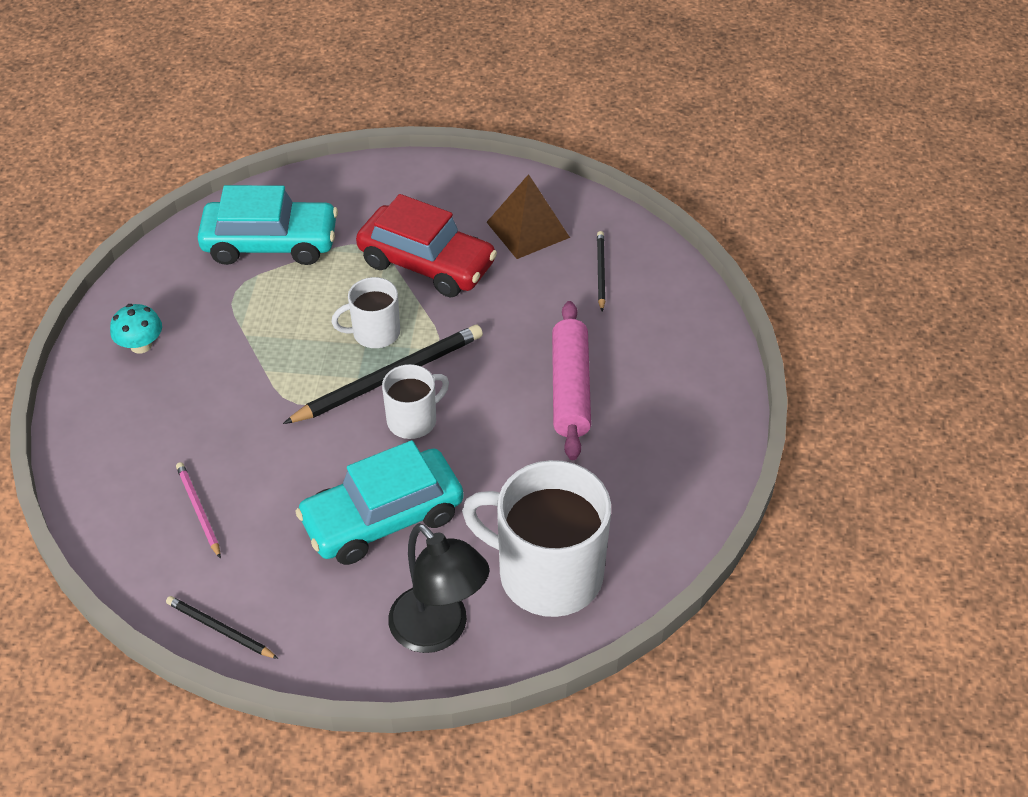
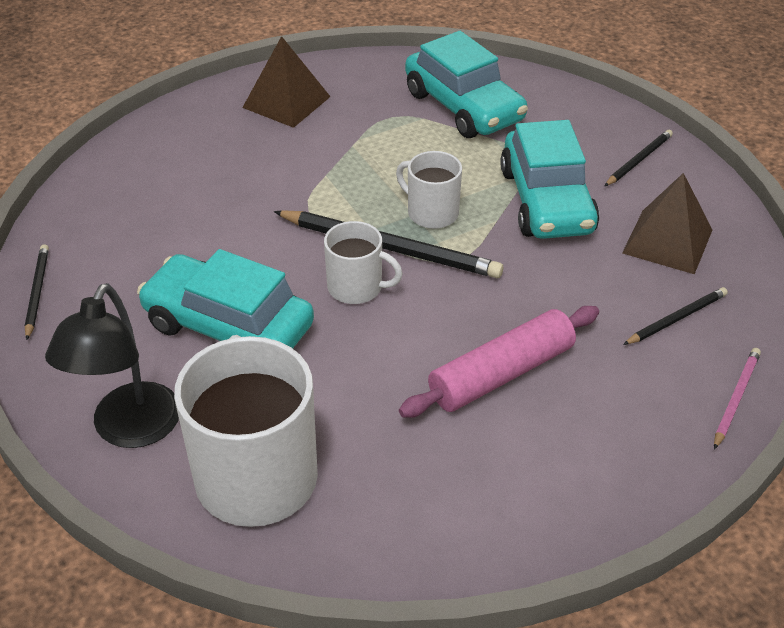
camera: 55 degrees right, 5 degrees down
turquoise mushroom [110,304,162,353] -> brown pyramid [242,36,331,128]
pink pencil [176,462,221,559] -> pink pencil moved to [714,348,761,450]
red car [356,194,497,297] -> turquoise car [500,120,600,239]
none -> black pencil [605,130,673,186]

